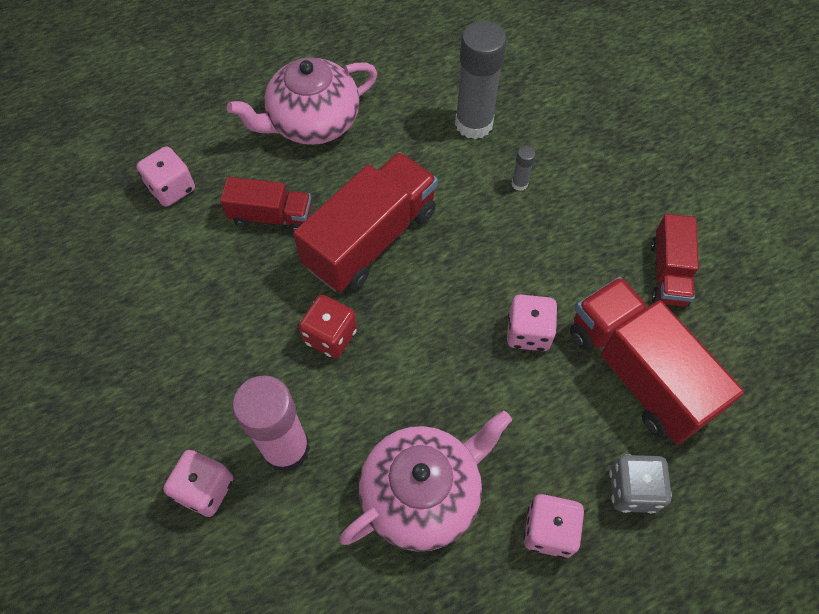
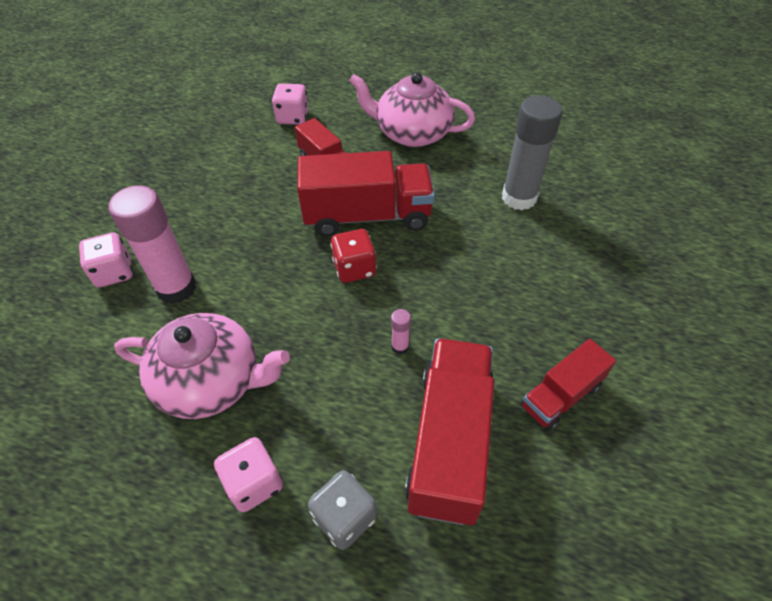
camera: 45 degrees right, 10 degrees down
red dice [299,295,357,359] -> red dice moved to [330,229,377,283]
pink dice [507,294,558,351] -> pink glue stick [391,309,411,355]
grey glue stick [511,146,536,191] -> none

